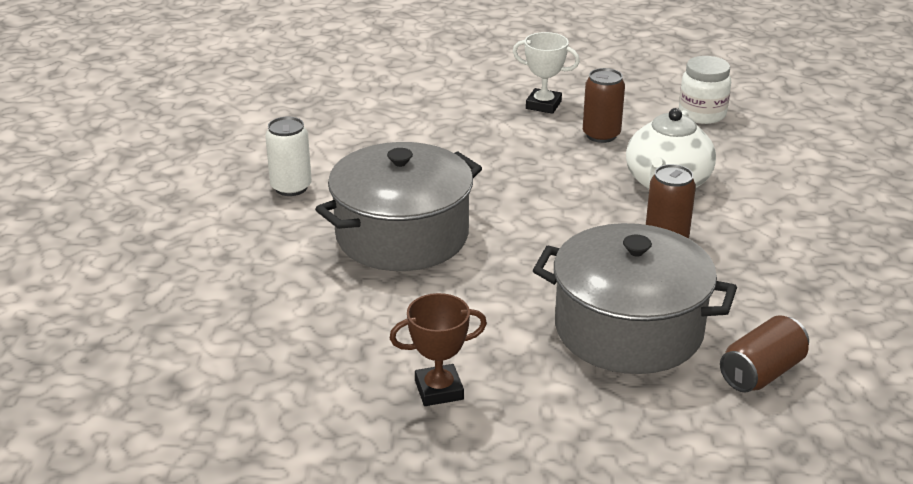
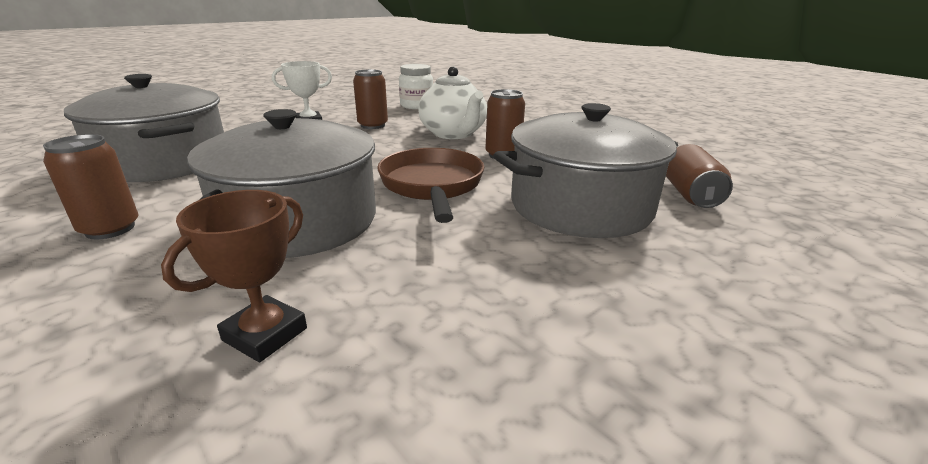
camera: 45 degrees left, 5 degrees down
white can [265,117,312,196] -> brown can [43,134,138,239]
brown trophy [390,293,487,406] -> brown trophy moved to [161,190,307,362]
none -> grey pot [64,74,224,182]
none -> brown pan [377,148,484,223]

